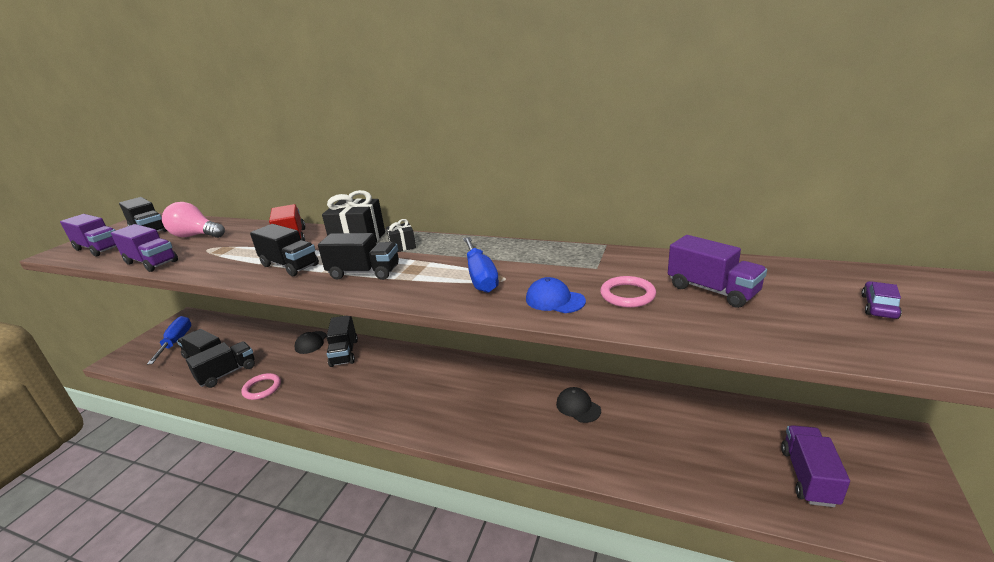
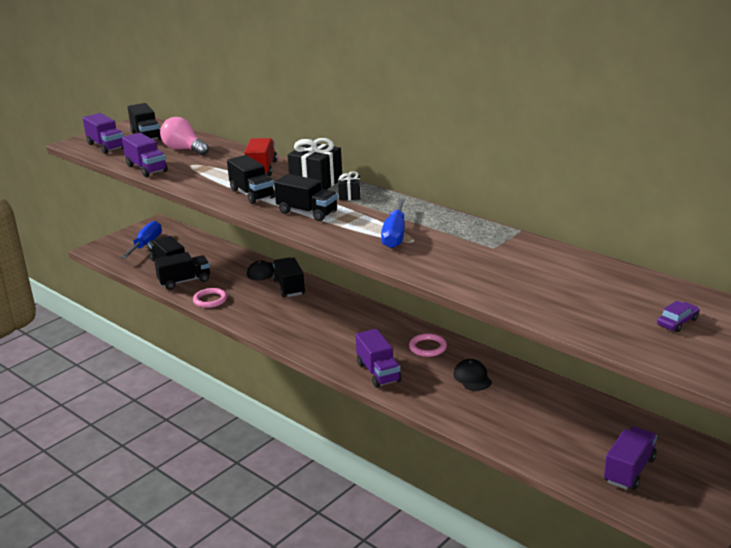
camera: 20 degrees right, 0 degrees up
black truck [326,316,358,367] -> black truck turned 150 degrees clockwise [272,257,305,297]
blue cap [526,277,586,313] -> none
pink ring [600,276,656,308] -> pink ring moved to [409,333,447,357]
purple truck [668,235,767,308] -> purple truck moved to [356,329,401,388]

